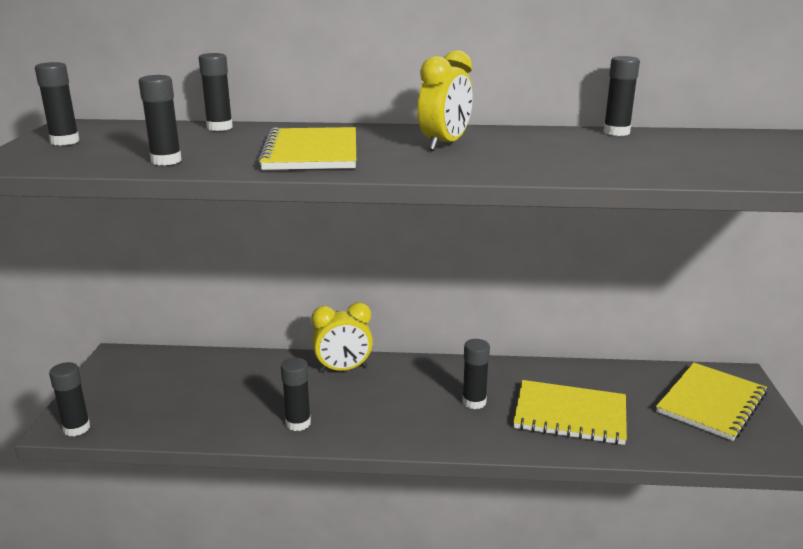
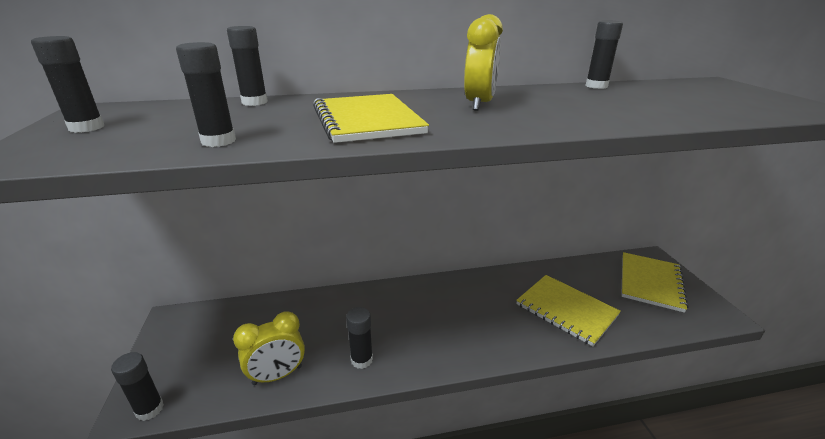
camera: 15 degrees left, 5 degrees up
yellow clock [312,302,373,373] -> yellow clock moved to [233,311,305,385]
black glue stick [462,339,490,409] -> none
yellow notebook [513,380,627,445] -> yellow notebook turned 45 degrees clockwise [516,275,621,346]

